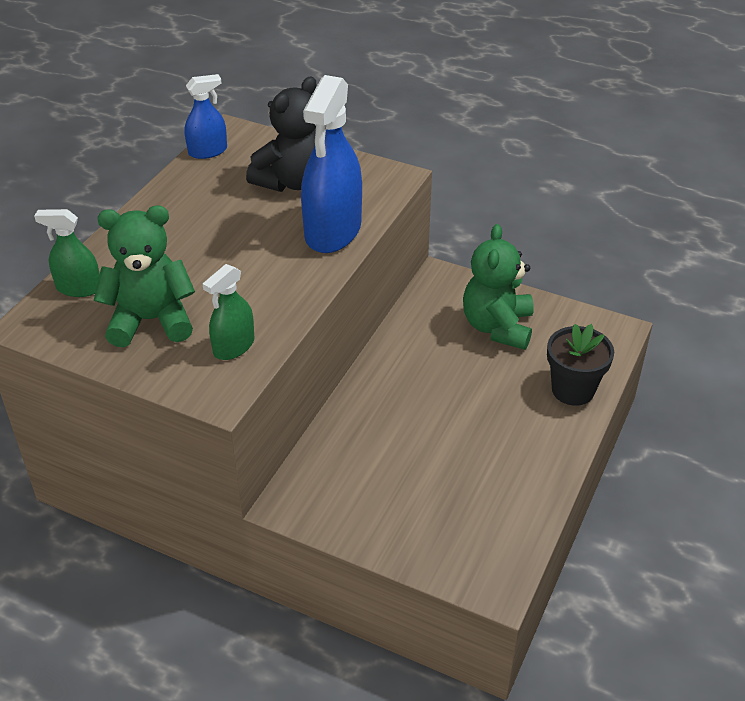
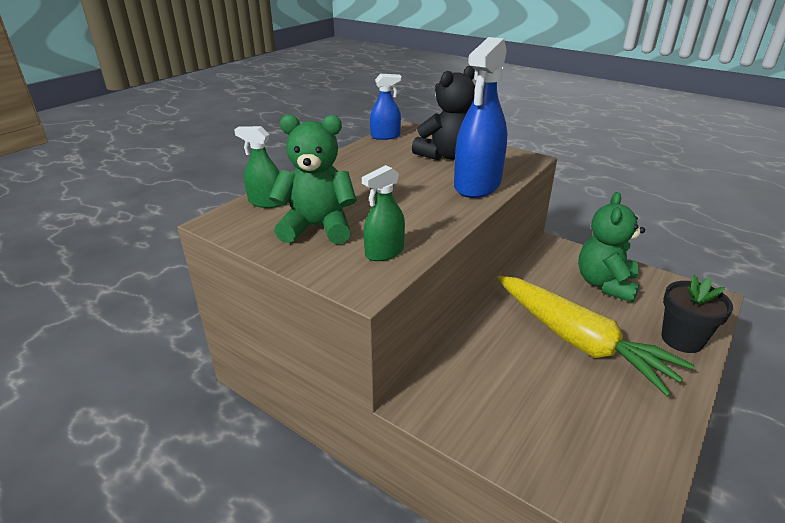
camera: 10 degrees right, 10 degrees down
none -> yellow carrot [497,276,695,396]

